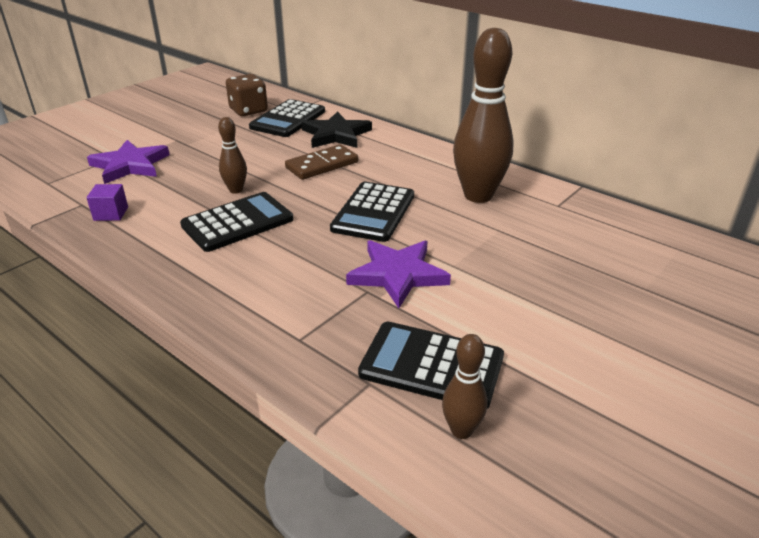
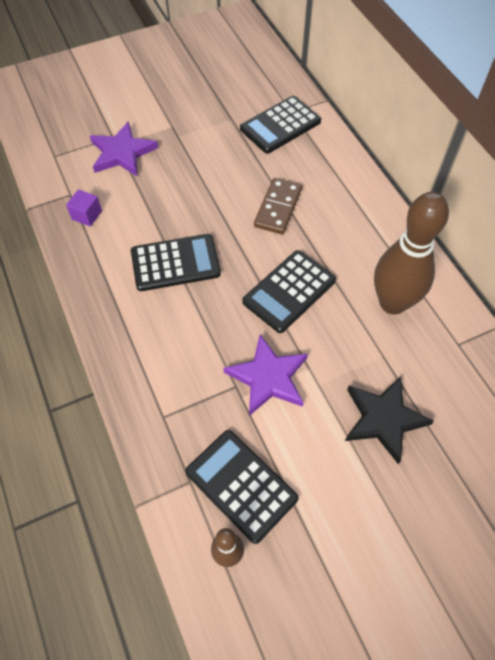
camera: 25 degrees right, 25 degrees up
brown bowling pin [218,117,247,194] -> none
brown dice [226,74,268,116] -> none
brown domino [285,144,358,180] -> brown domino turned 60 degrees counterclockwise [254,178,302,234]
black star [301,112,372,148] -> black star moved to [345,376,434,464]

